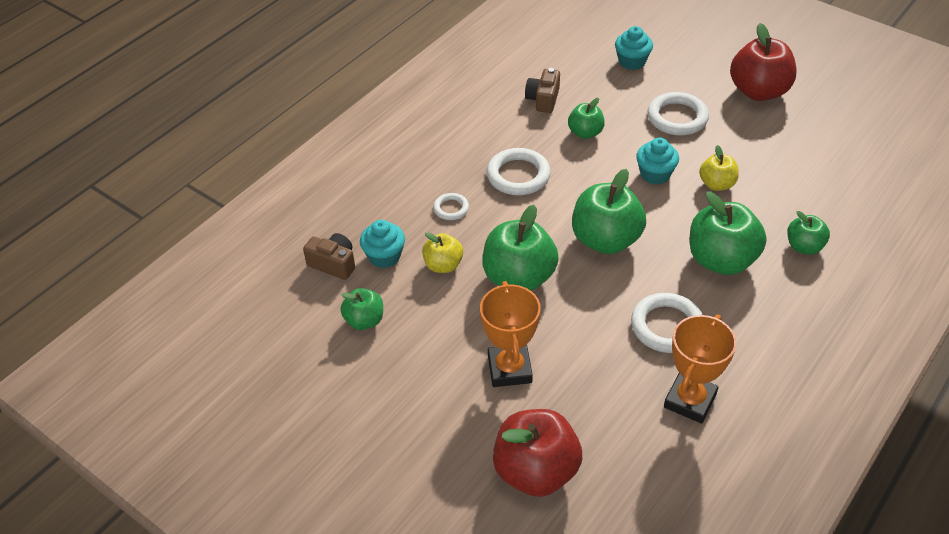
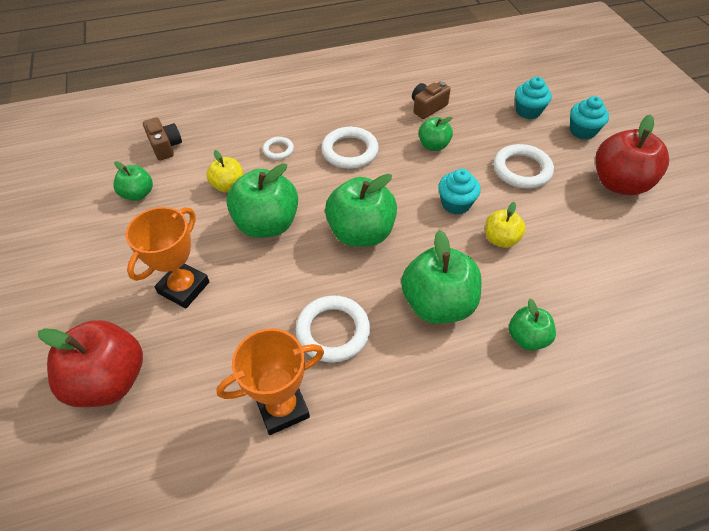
camera: 35 degrees right, 5 degrees up
turquoise cupcake [360,220,405,268] -> turquoise cupcake moved to [570,96,609,140]

